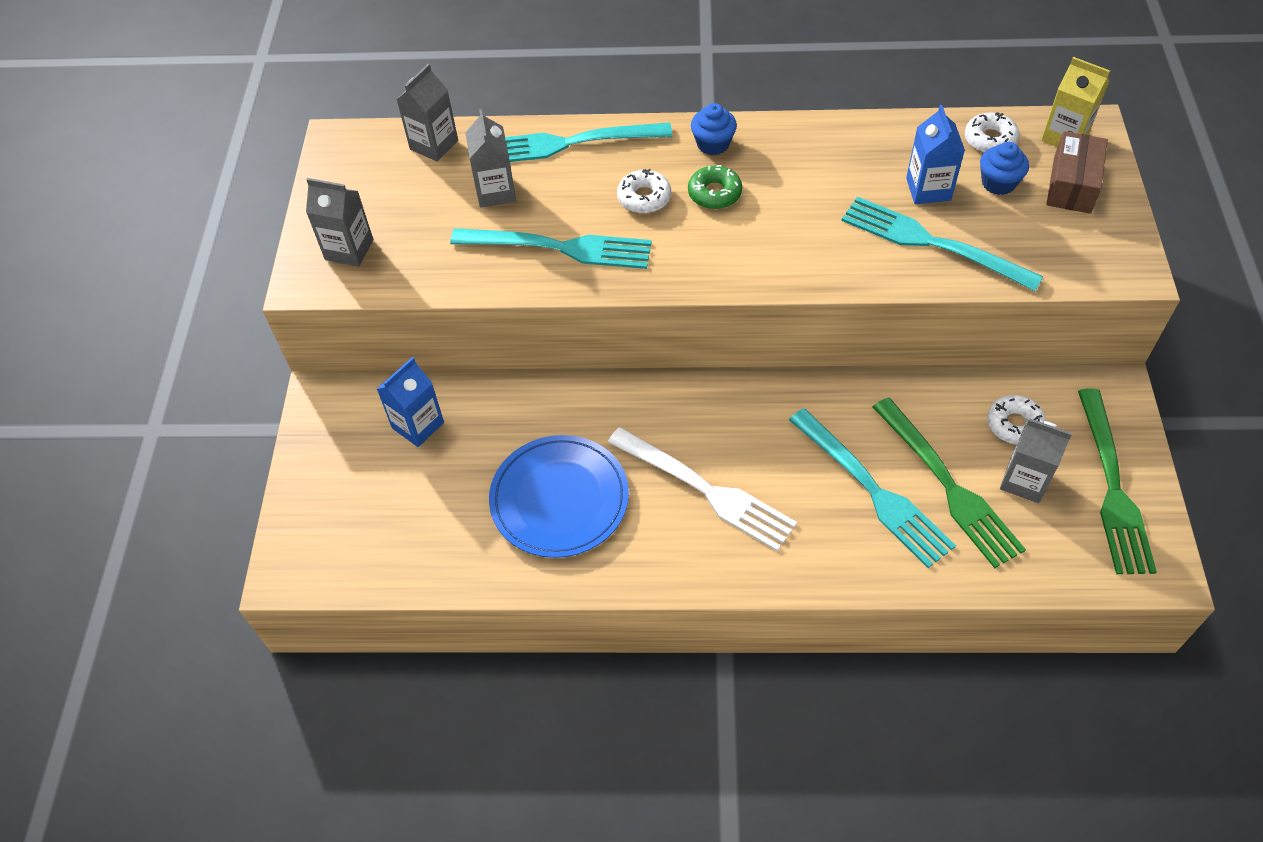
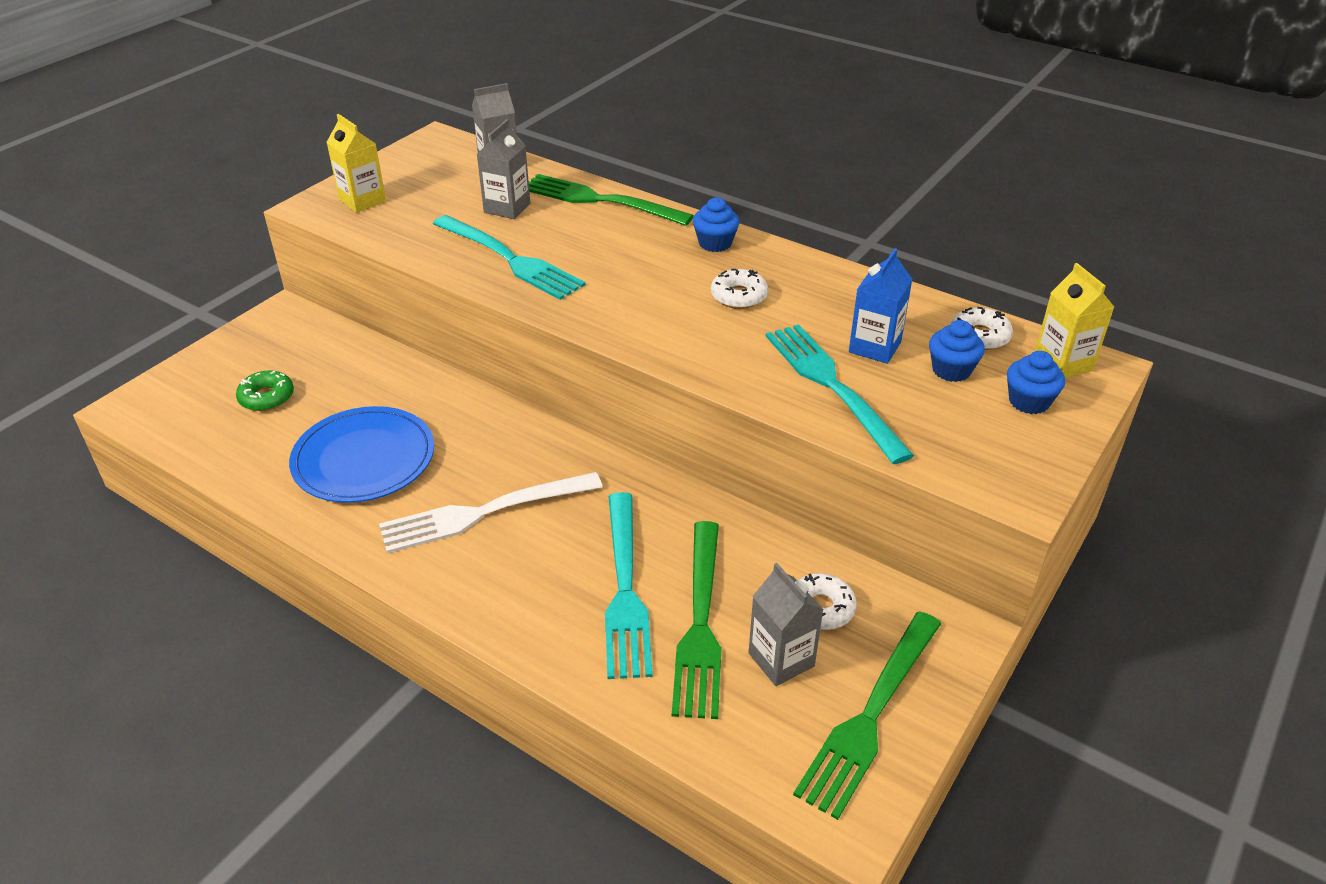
camera: 30 degrees right, 15 degrees down
grey carton [306,178,373,267] -> yellow carton [326,114,386,213]
blue carton [377,357,444,447] -> none
turquoise fork [505,122,672,162] -> green fork [529,174,694,226]
white fork [608,427,797,551] -> white fork turned 90 degrees clockwise [379,472,603,553]
white donut [617,169,671,213] -> white donut moved to [711,269,768,309]
green donut [688,165,742,209] -> green donut moved to [236,370,294,411]
brown box [1046,131,1108,214] -> blue cupcake [1007,351,1065,414]

